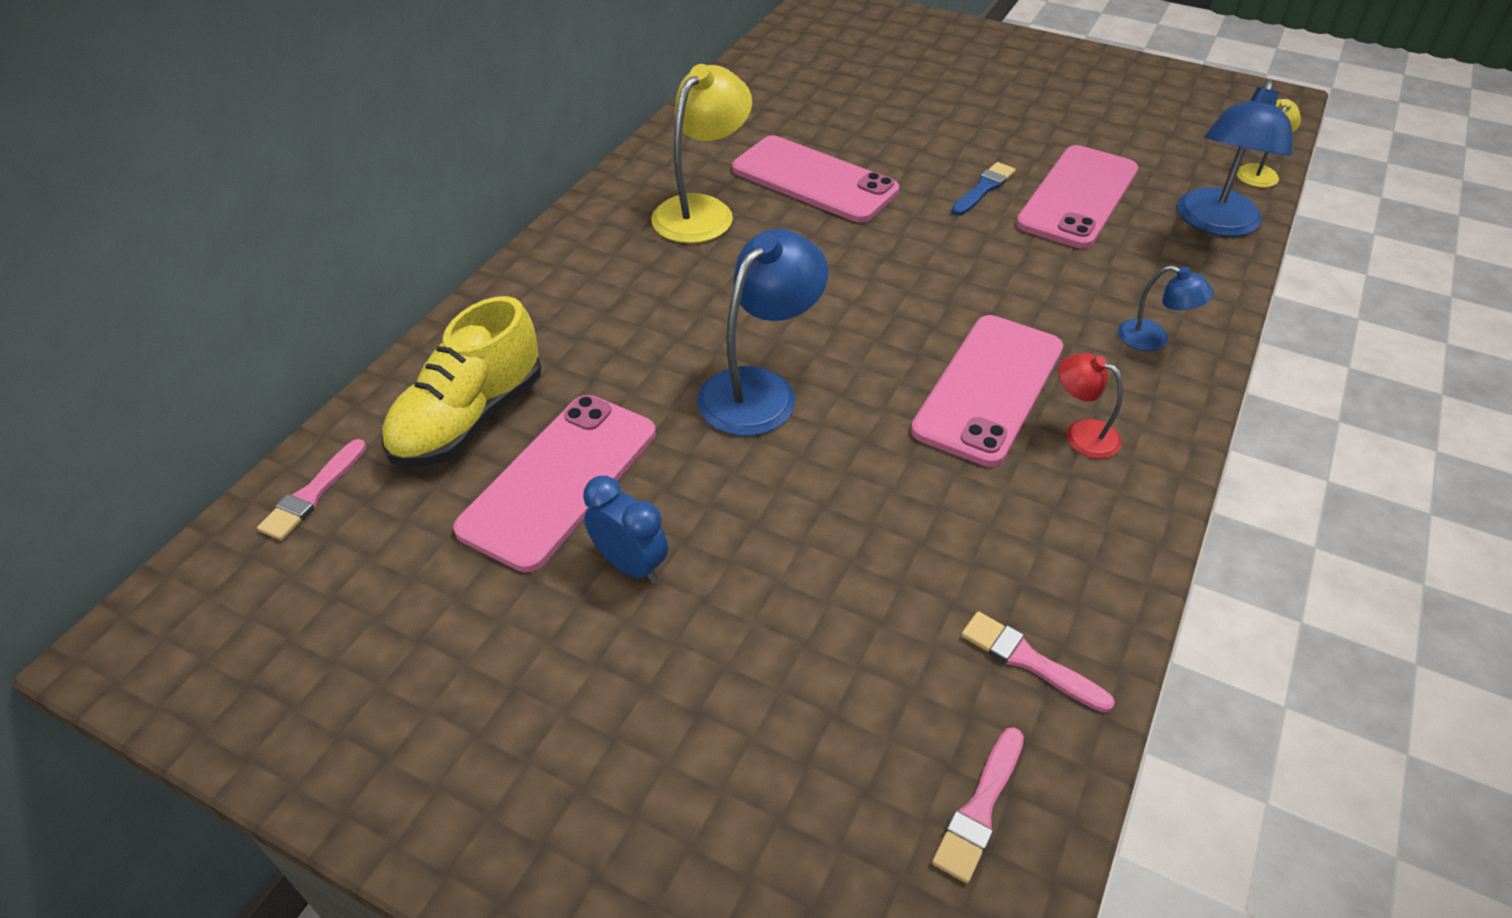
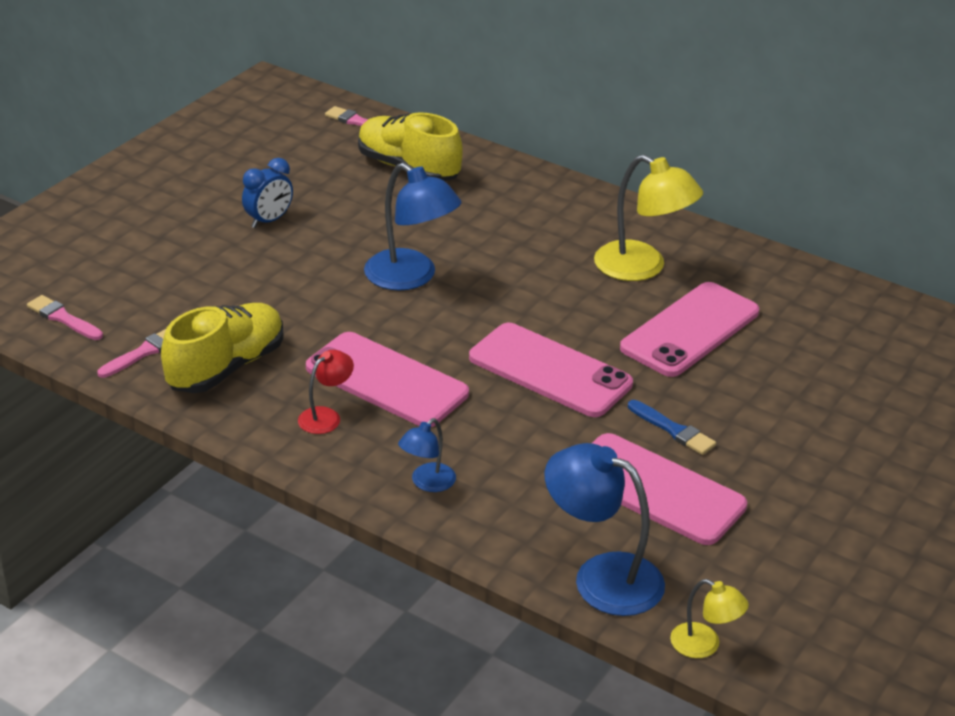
camera: 95 degrees right, 10 degrees down
pink phone [453,395,656,572] -> pink phone moved to [469,323,633,417]
none -> yellow shoe [161,303,284,393]

